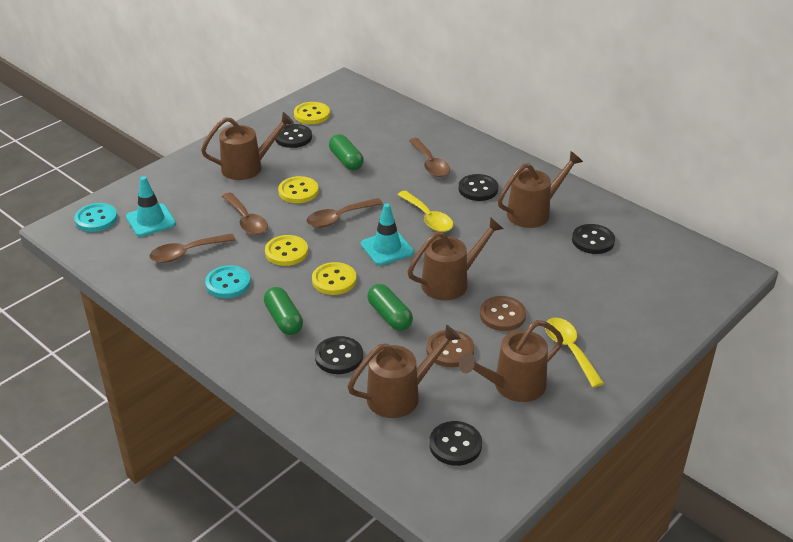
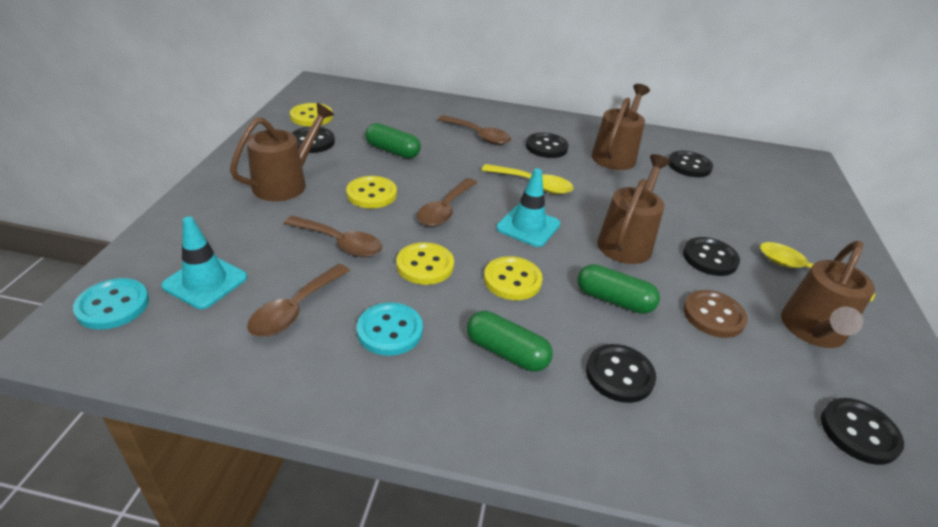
camera: 35 degrees left, 0 degrees up
brown watering can [347,325,461,418] -> none
brown button [480,296,526,331] -> black button [683,237,740,276]

